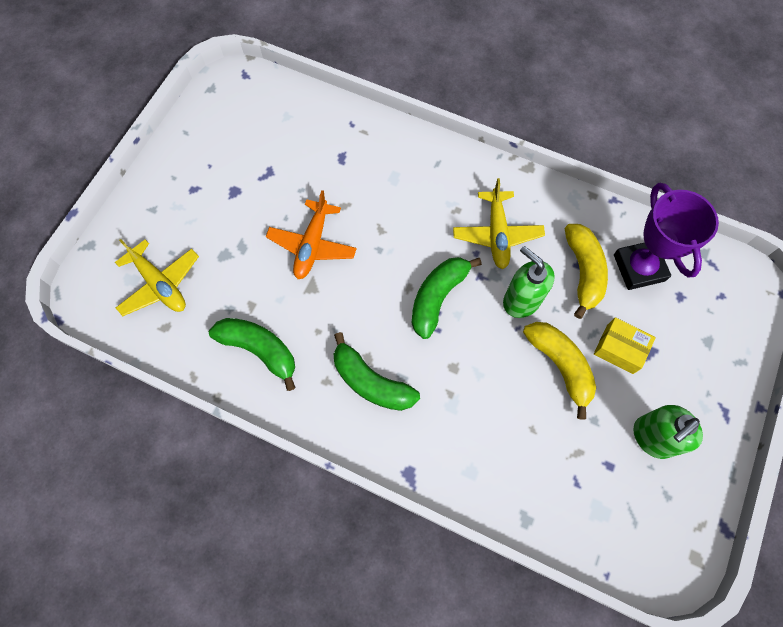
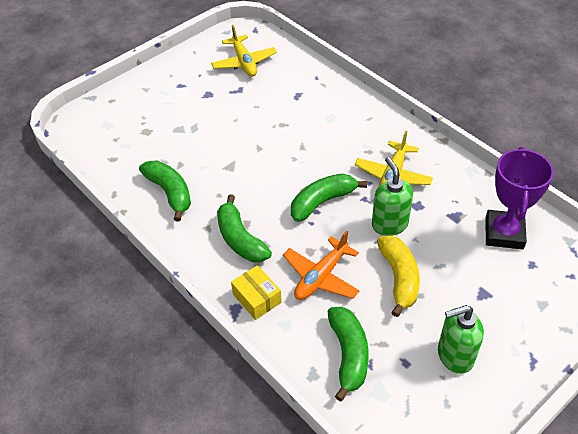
camera: 25 degrees right, 20 degrees down
yellow plane [115,239,199,316] -> yellow plane moved to [211,25,277,77]
orange plane [266,190,357,279] -> orange plane moved to [283,230,360,300]
yellow banana [565,224,608,319] -> none
yellow box [594,317,656,374] -> yellow box moved to [231,265,282,320]
none -> green banana [328,307,369,402]

